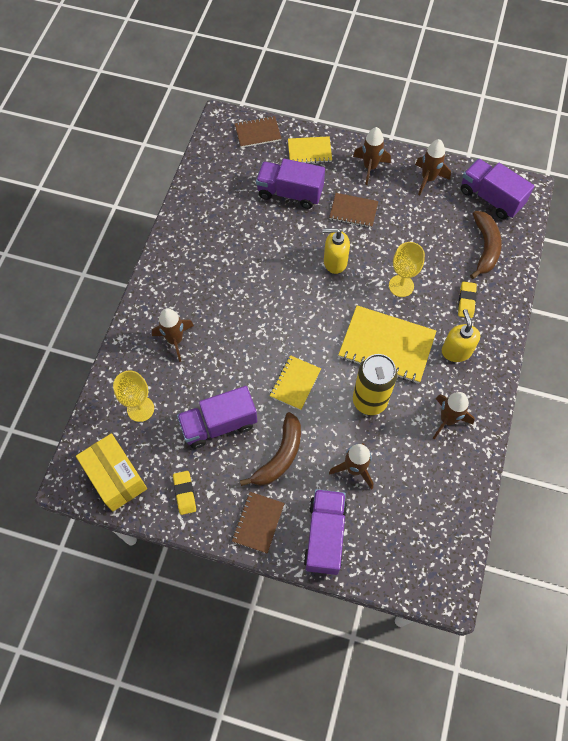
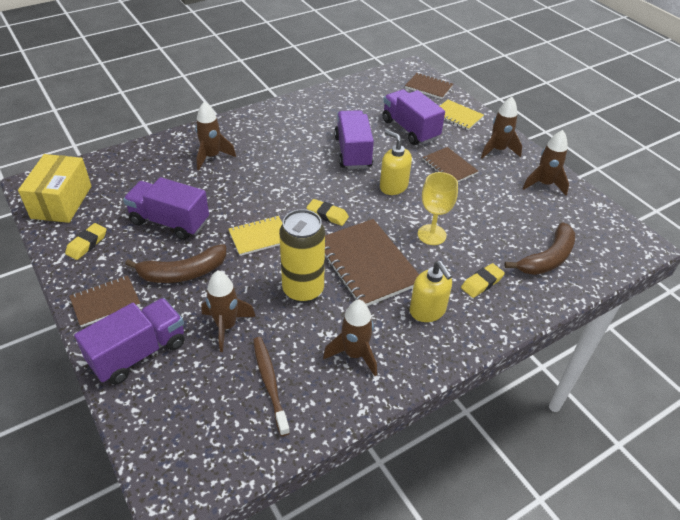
camera: 40 degrees right, 20 degrees down
yellow goblet [113,371,154,422] -> none
yellow notebook [338,305,436,383] -> brown notebook [325,219,419,306]
yellow soap dispenser [442,309,480,362] -> yellow soap dispenser turned 120 degrees clockwise [410,261,452,322]
purple truck [461,159,534,219] -> purple truck moved to [334,110,374,169]
none -> brown toothbrush [253,337,290,436]
none -> yellow eraser [306,199,349,226]

